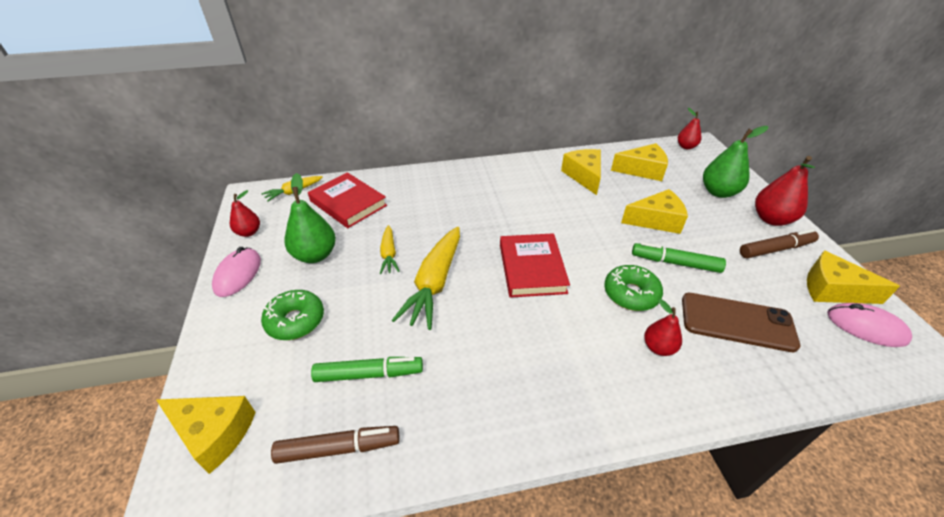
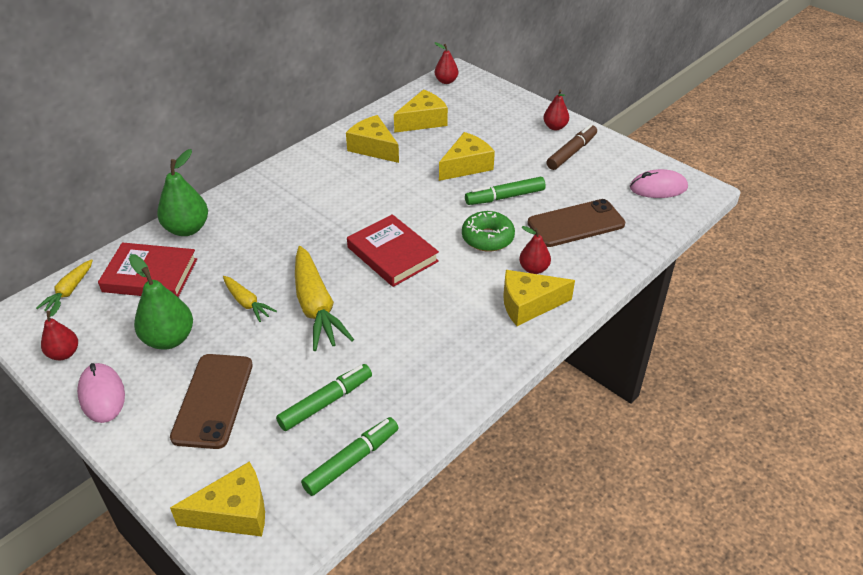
camera: 35 degrees left, 0 degrees up
green donut [261,290,324,340] -> brown phone [170,354,253,449]
brown marker [271,426,400,464] -> green marker [301,417,398,496]
green pear [703,126,768,198] -> green pear moved to [157,149,208,236]
red pear [755,156,815,226] -> red pear [543,90,569,130], size x0.61
yellow cheese [807,250,900,304] -> yellow cheese moved to [503,270,575,326]

